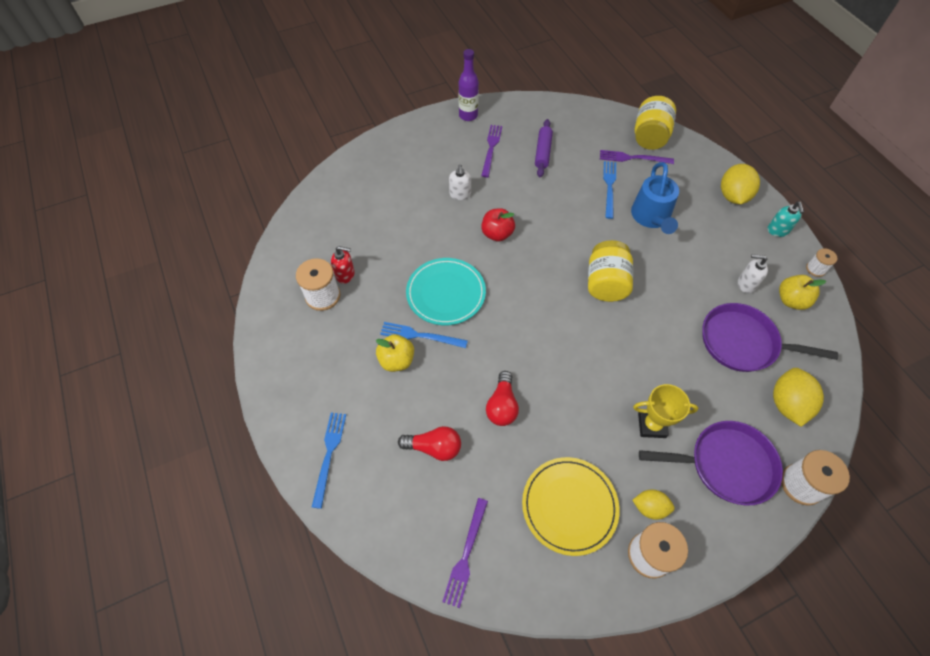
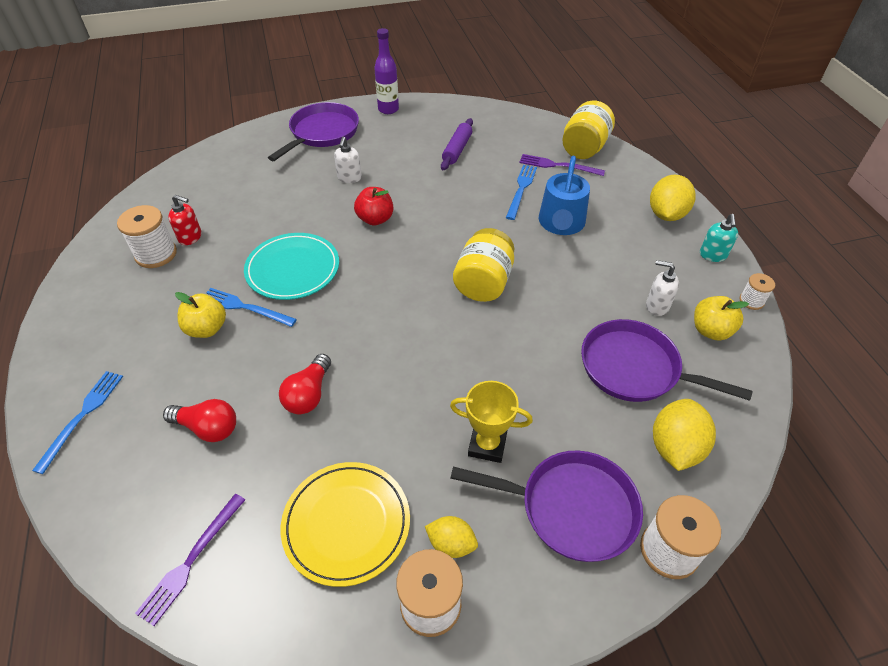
camera: 10 degrees right, 10 degrees down
purple fork [481,125,502,177] -> none
none -> purple pan [268,102,359,161]

